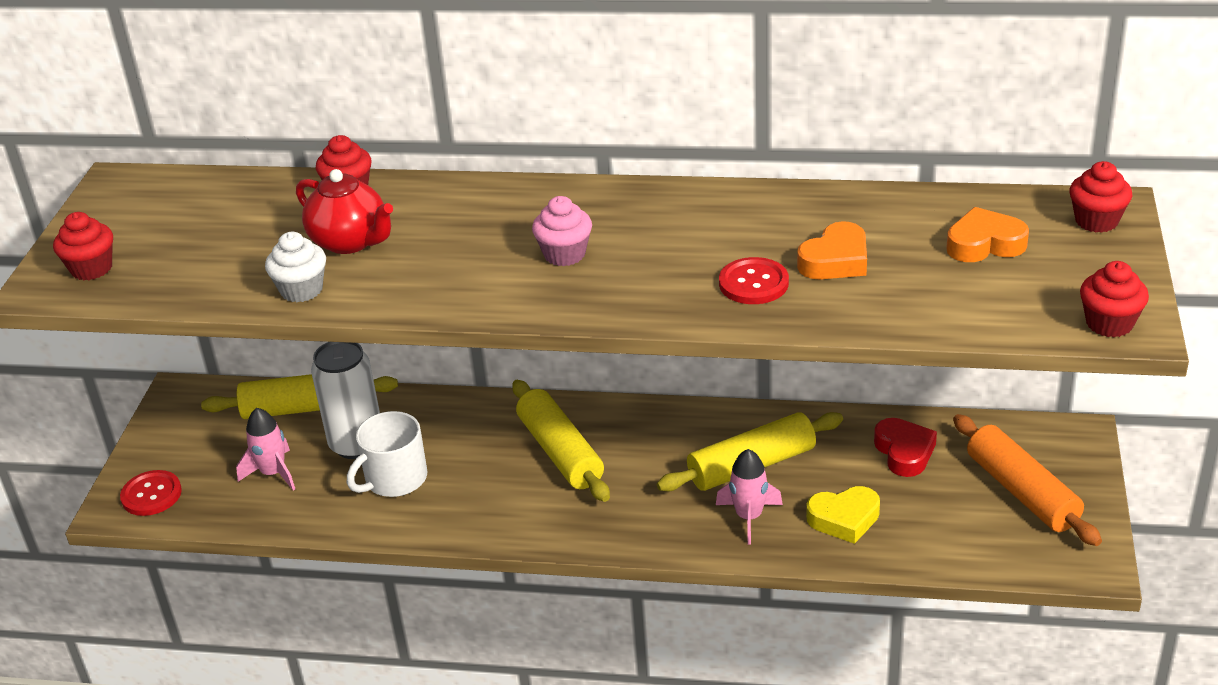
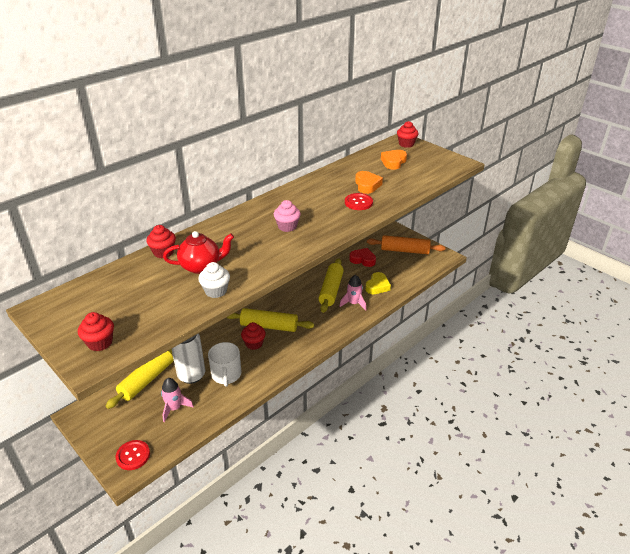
camera: 55 degrees left, 0 degrees up
red cupcake [1080,261,1149,337] -> red cupcake moved to [241,322,266,350]

